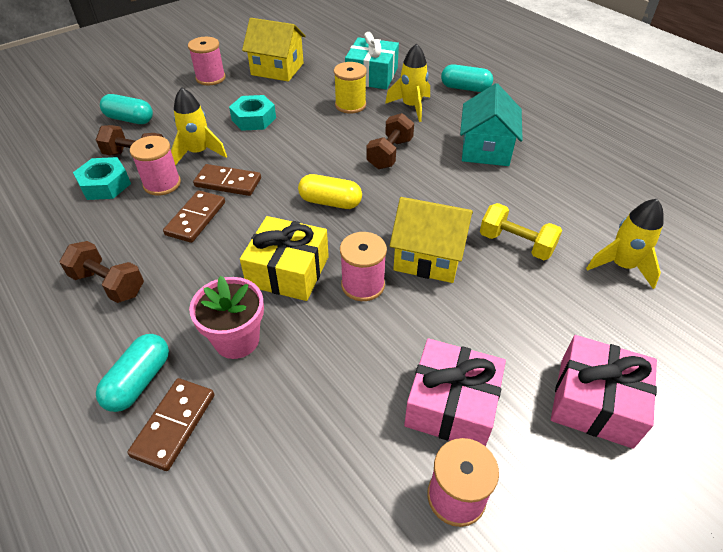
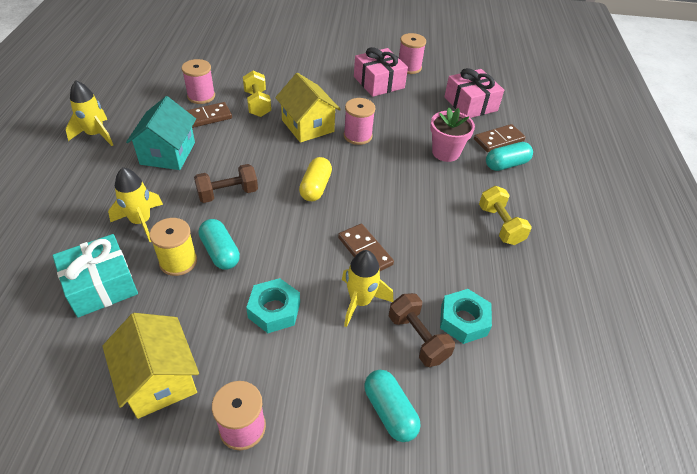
camera: 140 degrees left, 0 degrees up
brown dumbbell [59,241,144,303] -> yellow dumbbell [479,186,532,245]
pink spool [130,136,181,196] -> pink spool moved to [182,59,215,104]
brown domino [163,190,225,243] -> brown domino moved to [186,102,232,128]
yellow gift [240,216,329,301] -> none
yellow capsule [298,174,362,209] -> yellow capsule turned 45 degrees clockwise [299,157,332,201]
turquoise capsule [441,64,493,92] -> turquoise capsule moved to [199,219,240,270]
turquoise house [460,83,523,166] -> turquoise house turned 45 degrees counterclockwise [126,96,196,170]
pink gift [551,335,657,449] -> pink gift moved to [444,68,504,118]
yellow rocket [586,199,664,289] -> yellow rocket moved to [65,81,113,146]

